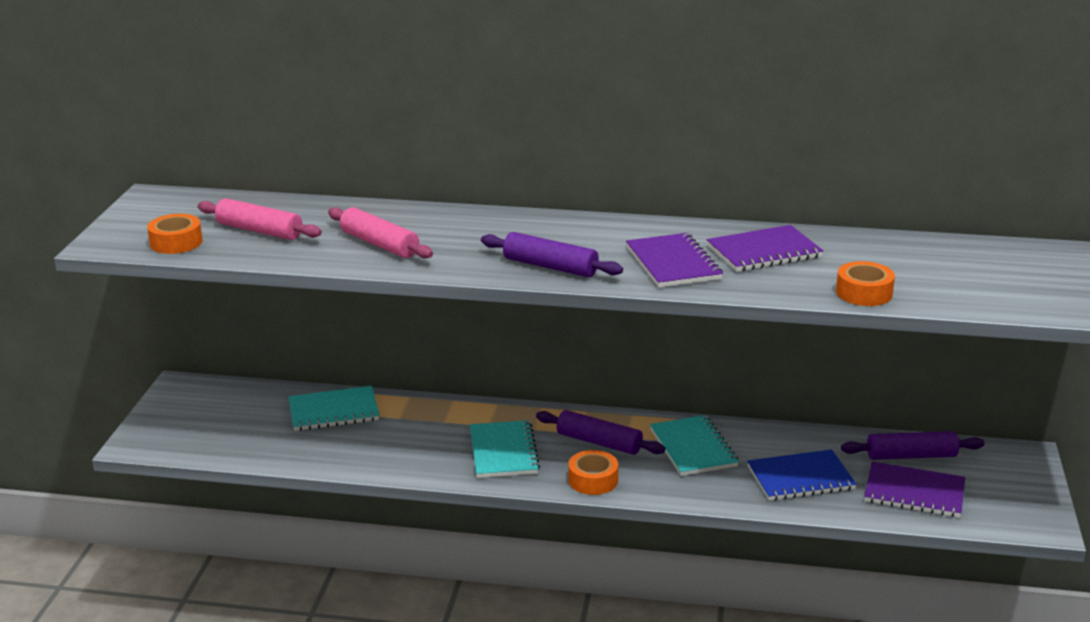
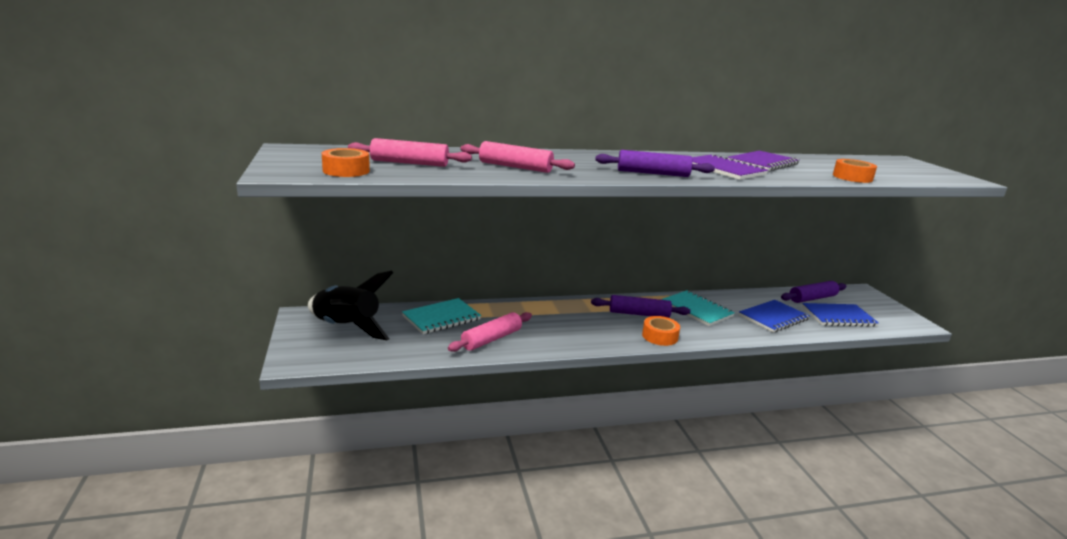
camera: 25 degrees left, 5 degrees down
turquoise notebook [470,420,540,478] -> none
purple notebook [865,461,965,518] -> blue notebook [802,303,879,327]
none -> black rocket [308,271,394,340]
none -> pink rolling pin [448,312,532,352]

